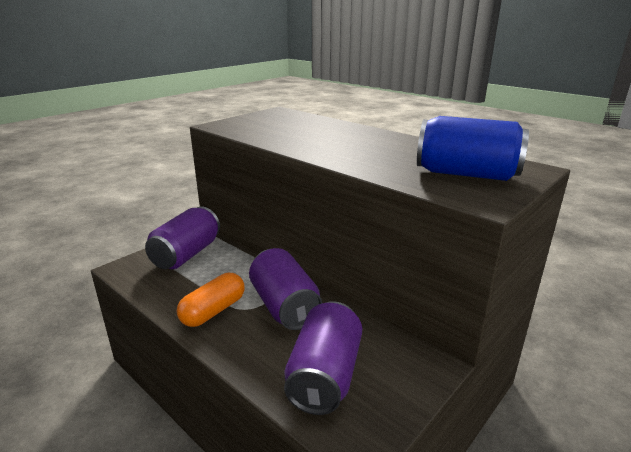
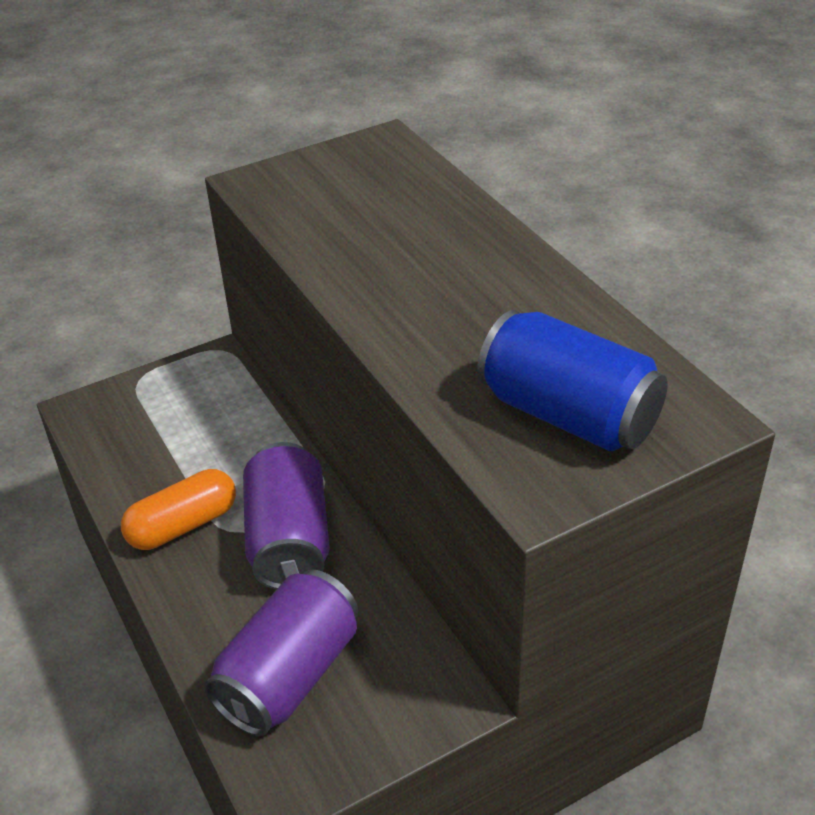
camera: 20 degrees right, 15 degrees up
purple can [145,207,220,269] -> none

